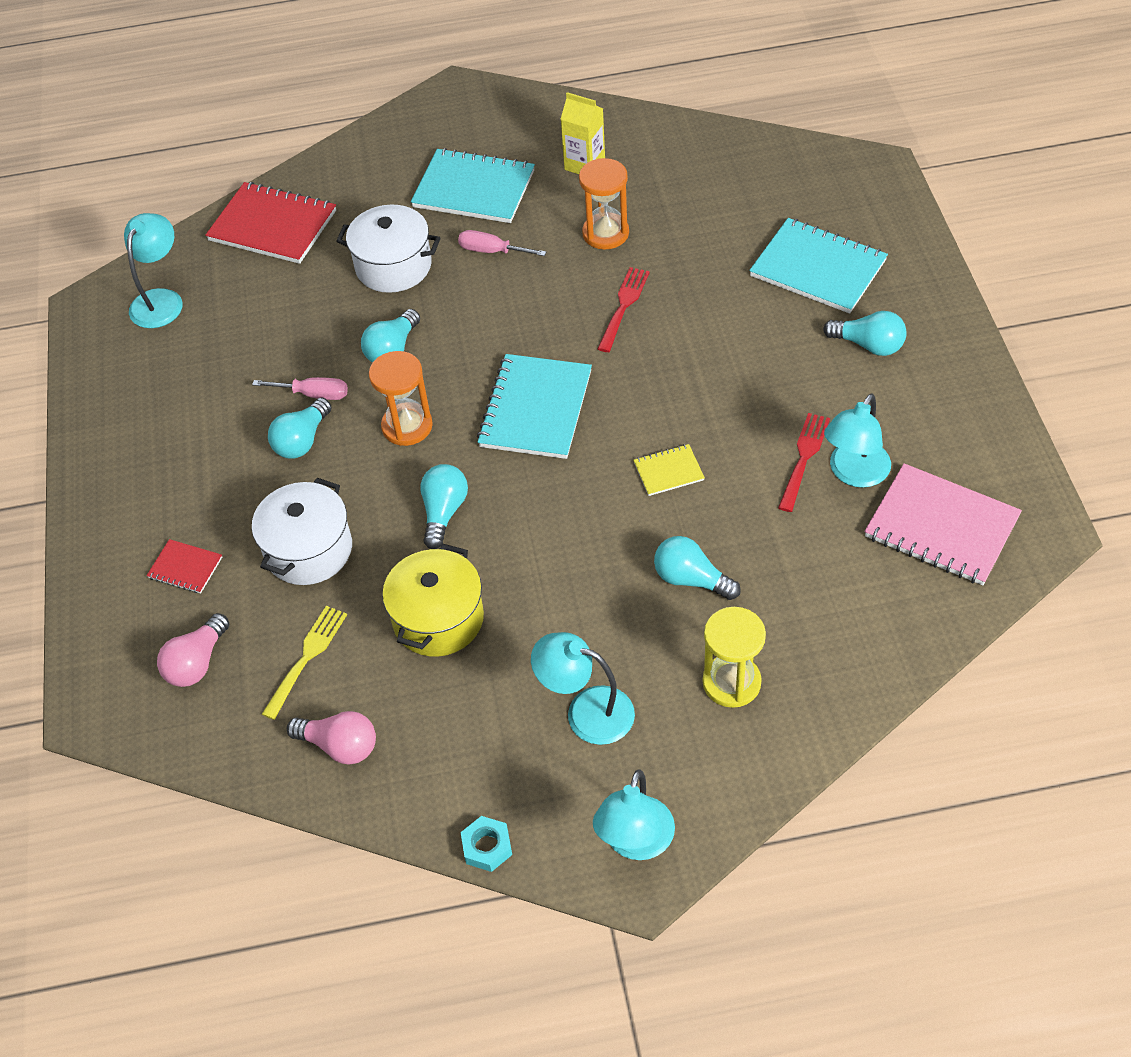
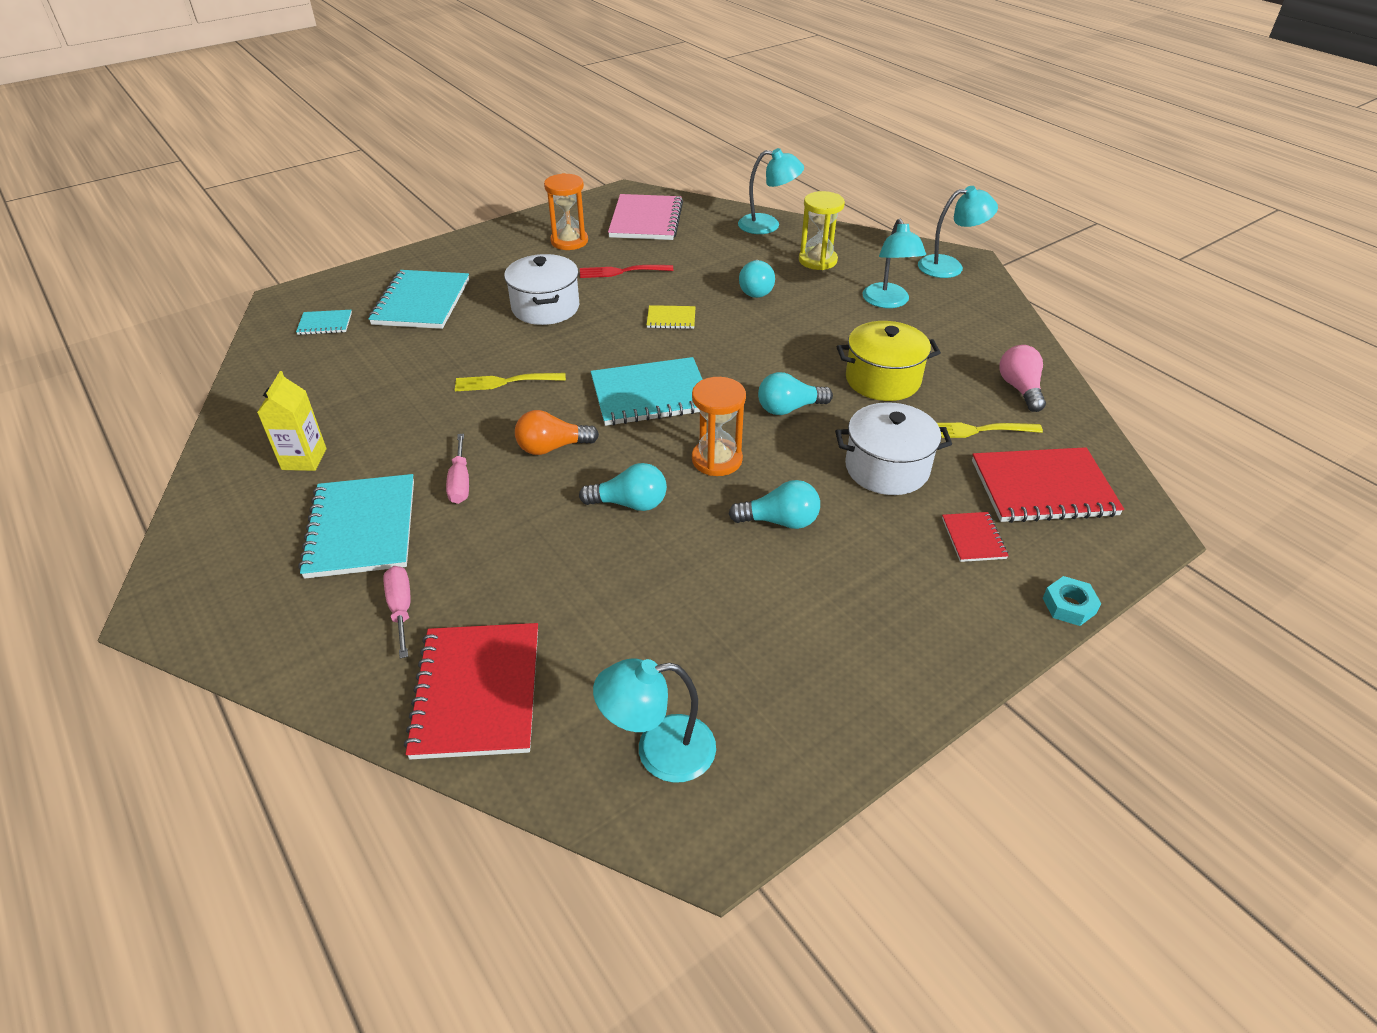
camera: 120 degrees left, 10 degrees down
pink light bulb [157,613,229,687] -> red notebook [972,447,1124,523]
pink screwdriver [252,377,348,400] -> pink screwdriver moved to [383,566,411,659]
white pot [336,205,440,293] -> white pot moved to [504,254,579,325]
turquoise nut [460,816,512,872] -> turquoise nut moved to [1043,576,1101,626]
orange hourglass [579,158,629,250] -> orange hourglass moved to [544,173,588,250]
red fork [598,267,650,352] -> yellow fork [455,373,566,391]
yellow notebook [633,444,705,496] -> yellow notebook turned 45 degrees counterclockwise [647,305,696,329]
turquoise light bulb [823,311,907,356] -> none
turquoise lamp [824,394,891,488] -> turquoise lamp moved to [738,148,804,234]
none -> turquoise notebook [296,310,352,335]
none -> orange light bulb [515,410,599,455]

